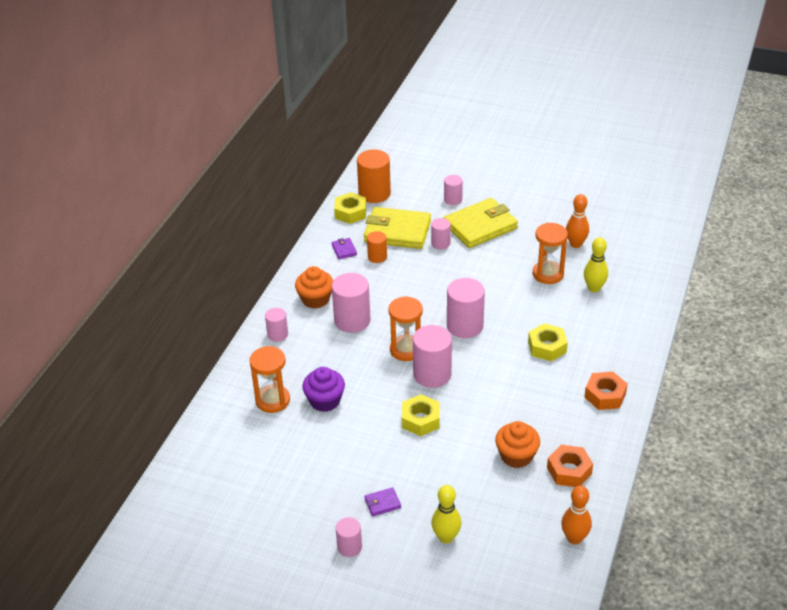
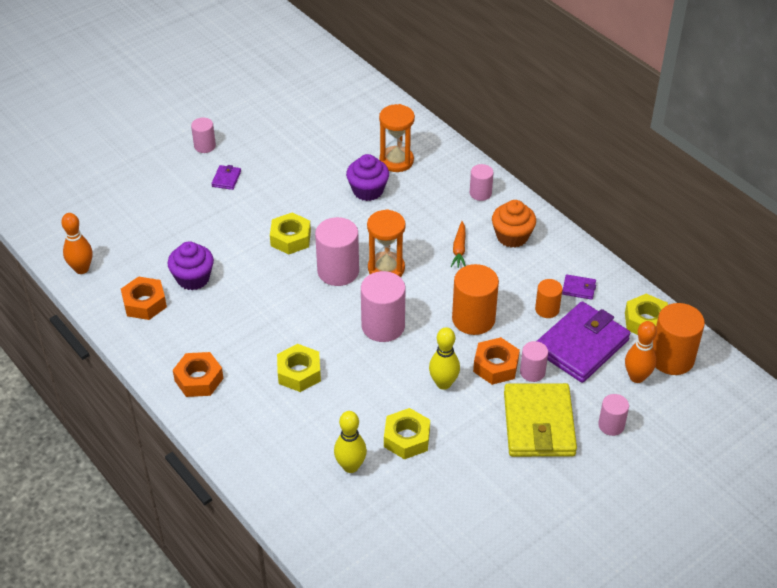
camera: 120 degrees right, 5 degrees up
pink cylinder [332,273,371,333] -> orange carrot [451,221,466,268]
yellow wallet [364,207,431,249] -> purple wallet [537,301,630,383]
yellow bowling pin [431,485,461,544] -> yellow bowling pin moved to [429,327,460,390]
orange cupcake [495,421,540,468] -> purple cupcake [168,241,214,290]
orange hourglass [533,223,568,284] -> yellow nut [384,408,430,459]
orange bowling pin [566,194,589,248] -> orange bowling pin moved to [625,321,657,383]
none -> orange cylinder [452,264,499,335]
none -> orange nut [473,337,520,385]

